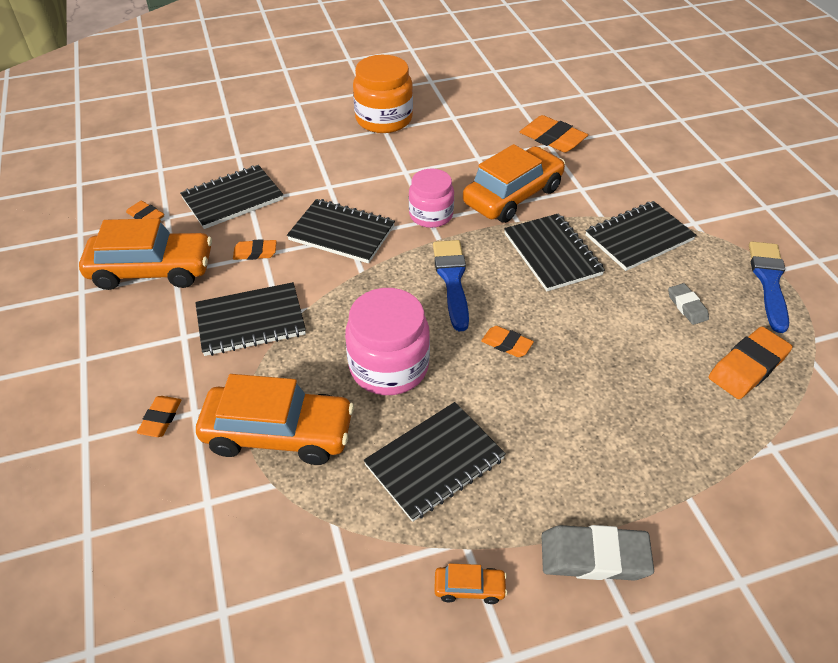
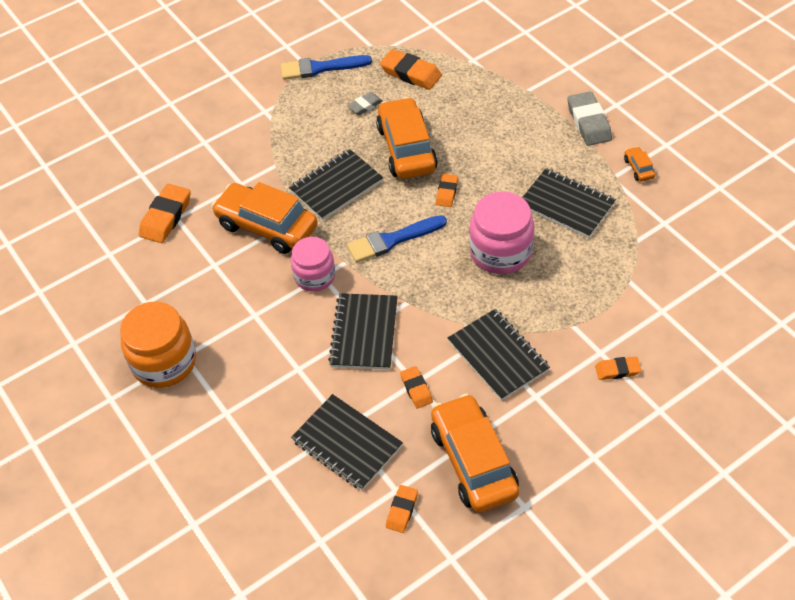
camera: 105 degrees left, 5 degrees up
orange car [196,374,354,465] -> orange car moved to [376,97,438,179]
black notebook [586,201,696,271] -> none

